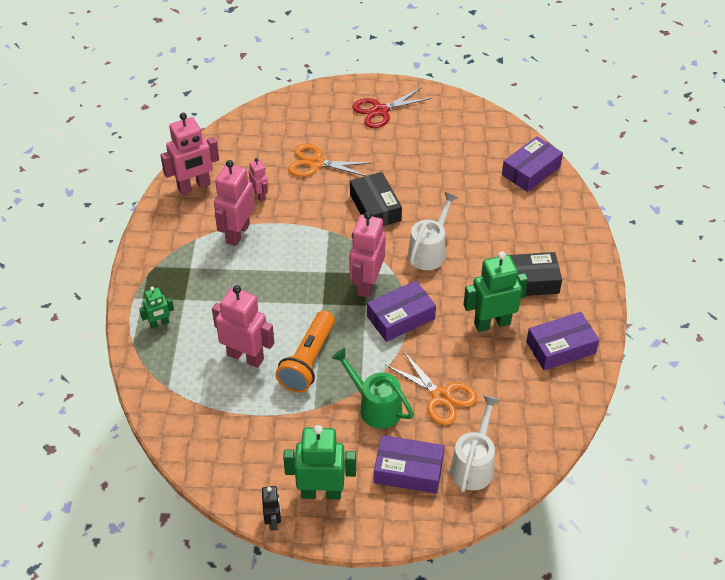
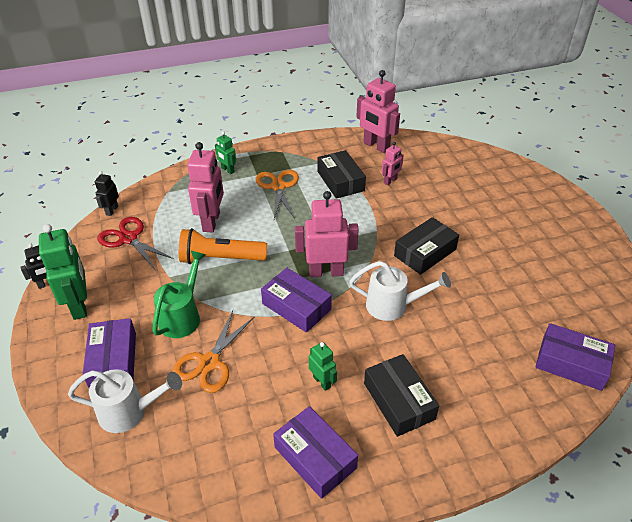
camera: 70 degrees right, 5 degrees down
pink robot [214,160,255,246] -> black box [317,150,366,199]
orange scissors [288,144,372,177] -> orange scissors moved to [256,170,299,219]
red scissors [352,87,432,128] -> red scissors moved to [97,217,174,269]
green robot [464,251,528,332] -> green robot [309,342,337,391], size x0.53
none -> black robot [95,171,119,216]

